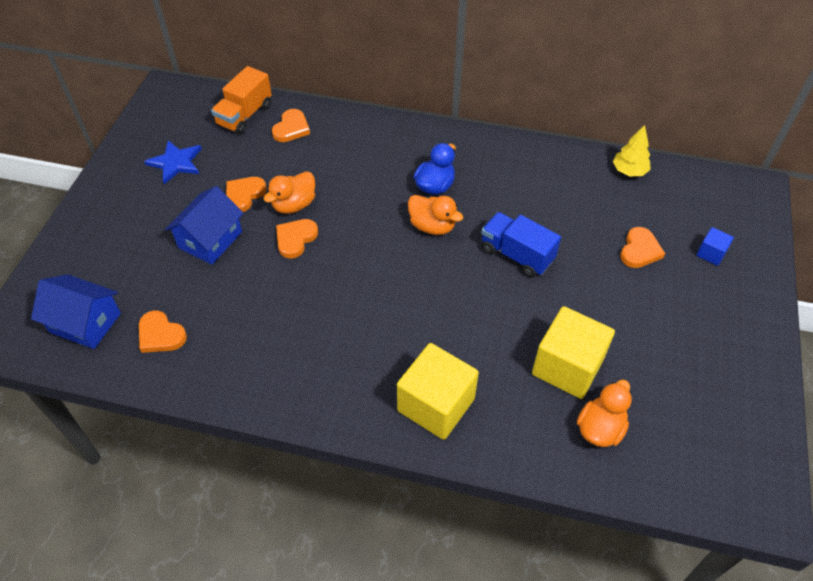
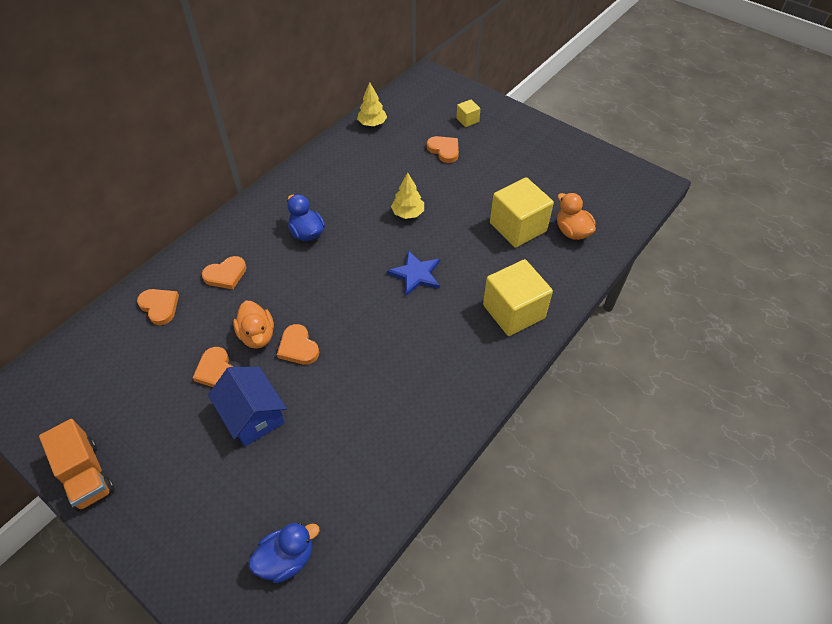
camera: 65 degrees left, 0 degrees up
blue house [31,274,121,349] -> blue duck [249,522,320,583]
orange heart [139,310,187,353] -> orange heart moved to [202,256,246,289]
blue star [144,140,202,184] -> blue star moved to [387,250,440,296]
orange truck [211,66,272,134] -> orange truck moved to [39,419,115,511]
orange duck [408,195,463,235] -> none
blue truck [481,212,561,278] -> yellow tree [391,172,424,219]
blue cube [696,227,734,266] -> yellow cube [456,99,480,127]

